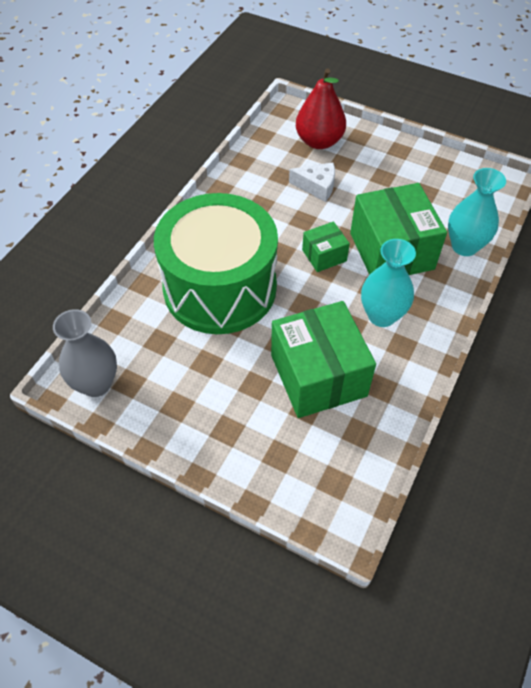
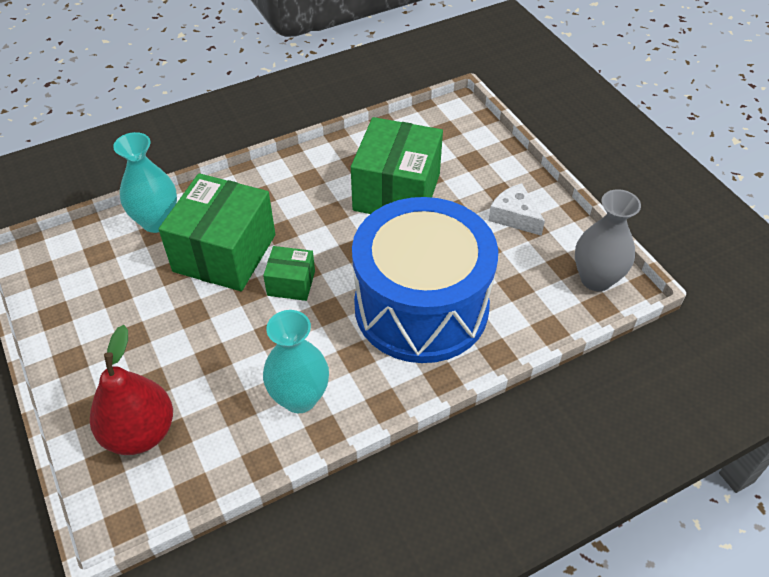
camera: 145 degrees left, 5 degrees down
green drum [154,193,278,334] -> blue drum [352,197,498,363]
white cheese [289,162,335,202] -> white cheese moved to [489,183,545,236]
turquoise vase [361,239,416,327] -> turquoise vase moved to [263,310,329,413]

